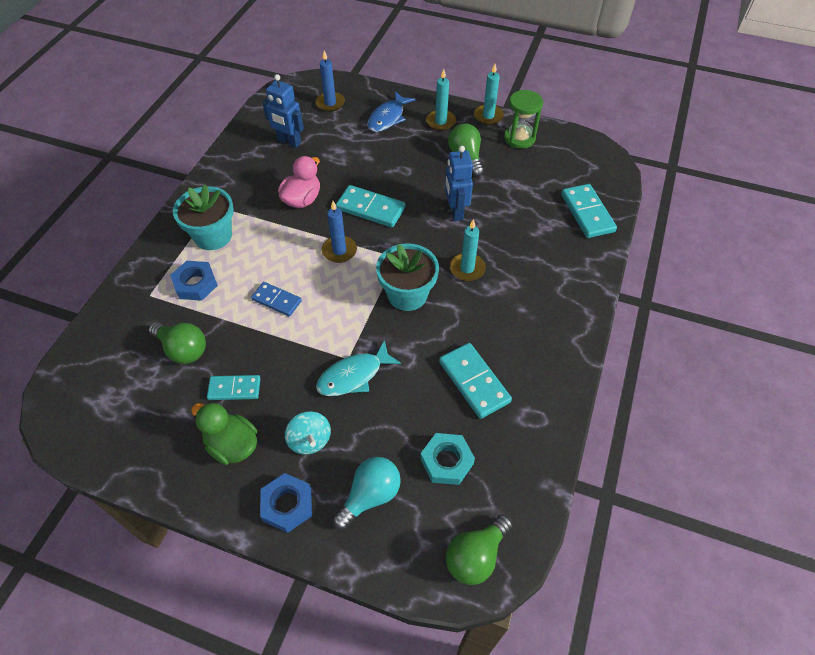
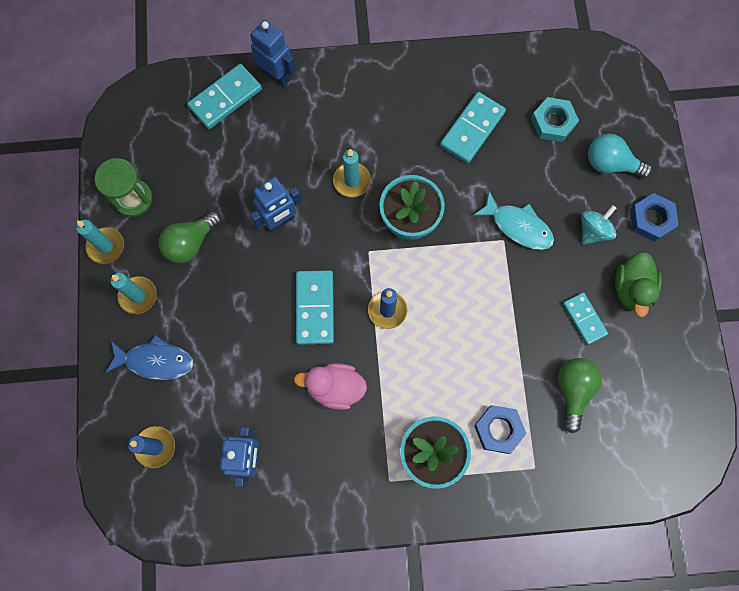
camera: 115 degrees left, 20 degrees up
blue domino [251,282,302,316] -> none
green light bulb [446,514,512,585] -> none
none -> blue robot [250,20,296,87]

